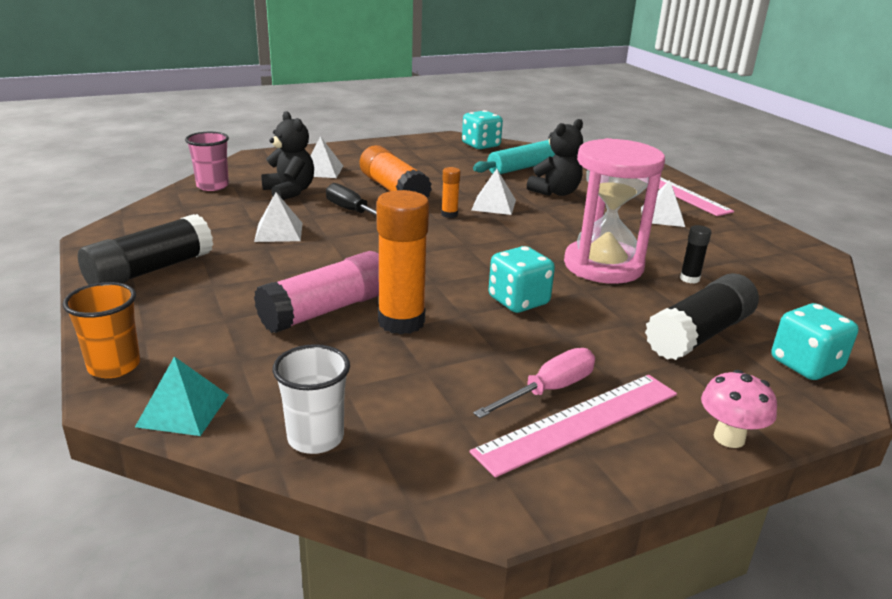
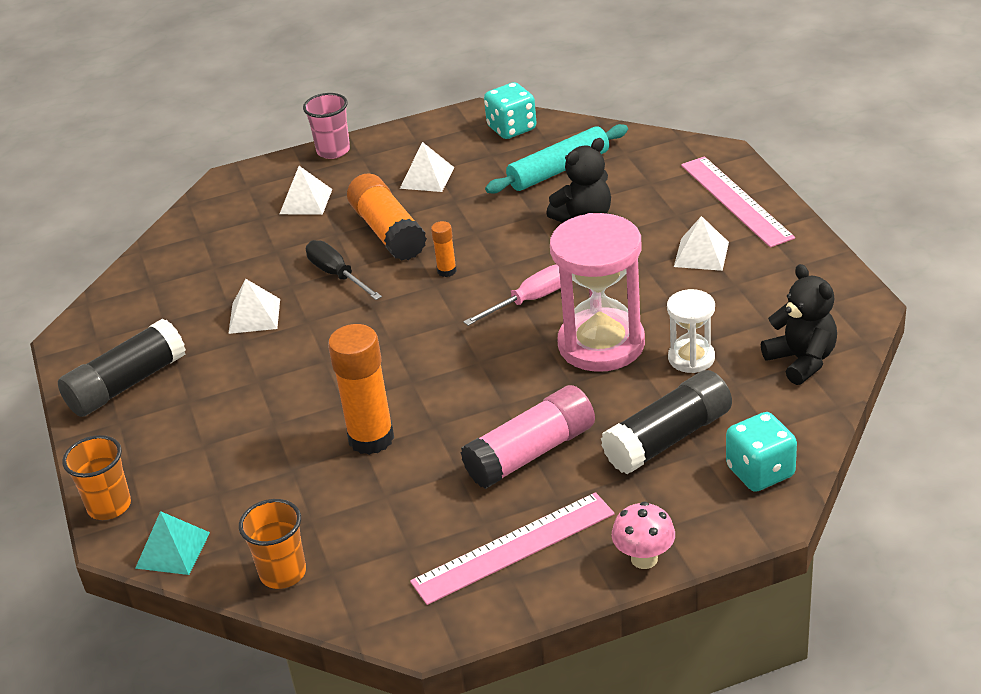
camera: 10 degrees right, 10 degrees up
pink cup [185,132,229,191] -> pink cup moved to [303,93,350,159]
pink glue stick [254,251,379,333] -> pink glue stick moved to [460,385,595,489]
black teddy bear [261,111,314,200] -> black teddy bear moved to [761,264,837,385]
white cup [273,344,350,454] -> orange cup [239,499,306,589]
white pyramid [472,169,516,215] -> white pyramid moved to [400,142,454,192]
pink screwdriver [473,348,595,418] -> pink screwdriver moved to [463,264,561,326]
turquoise dice [489,246,555,313] -> none
black glue stick [680,225,711,284] -> white hourglass [667,289,715,373]

